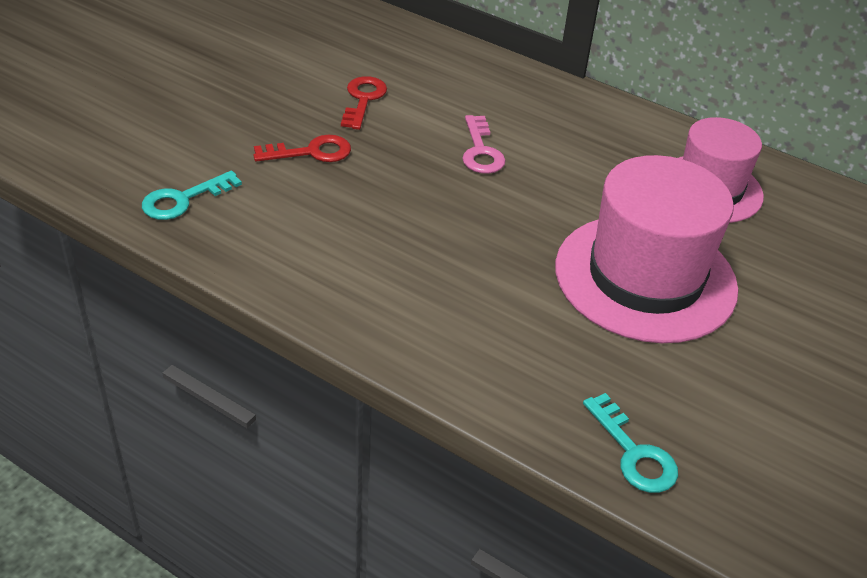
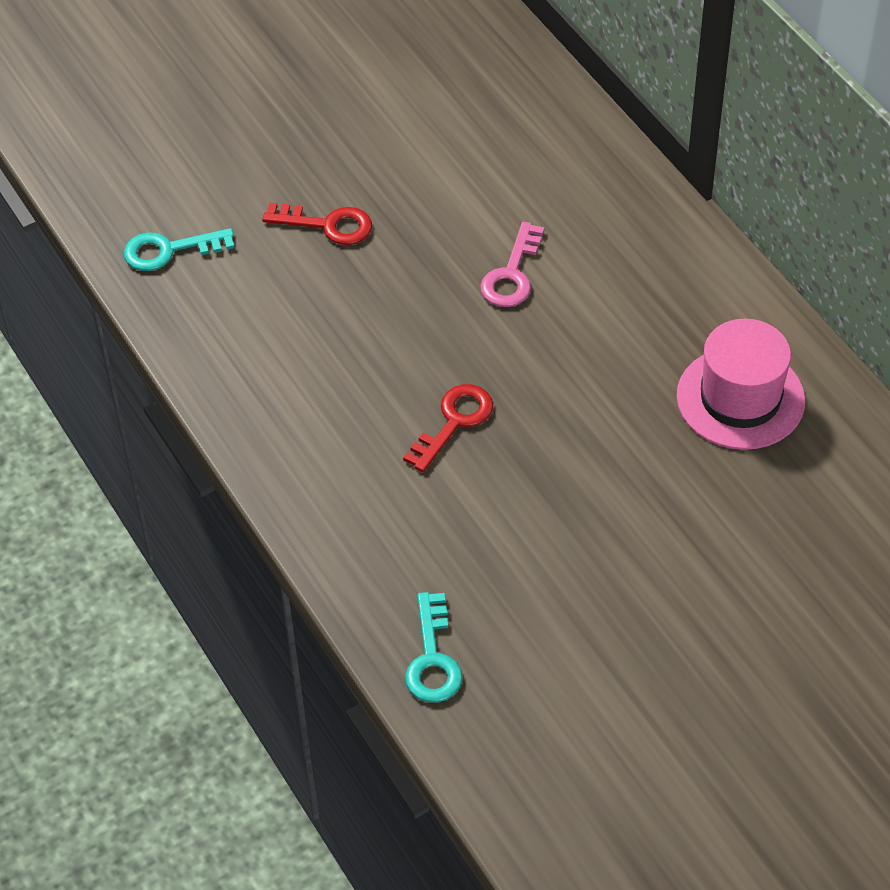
camera: 30 degrees right, 10 degrees up
red key [341,76,387,130] -> red key moved to [403,384,493,472]
pink hat [555,155,738,343] -> none

